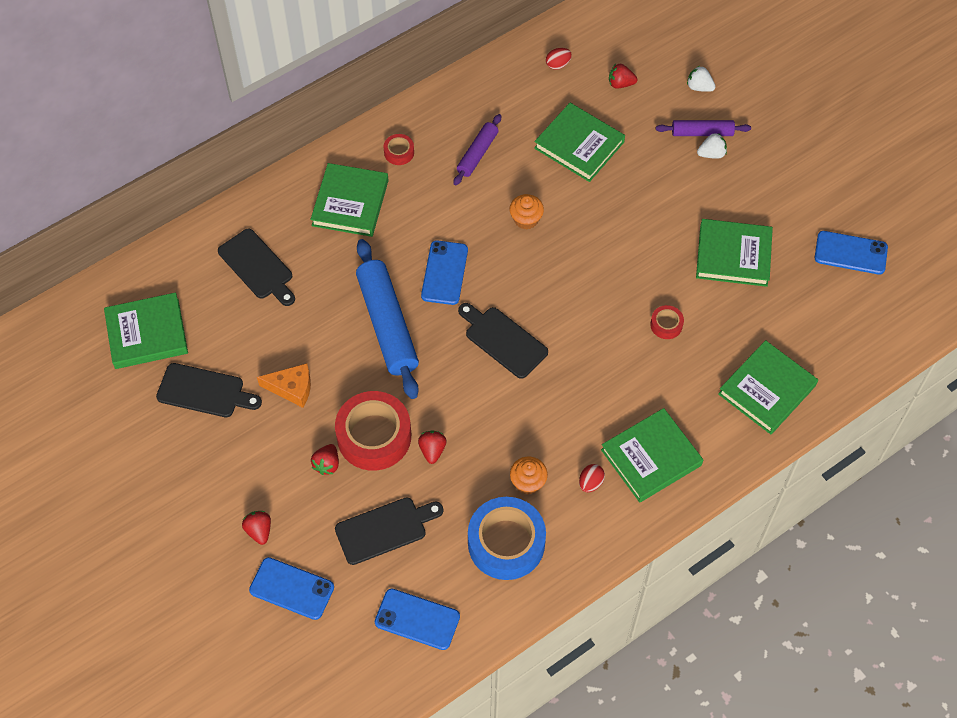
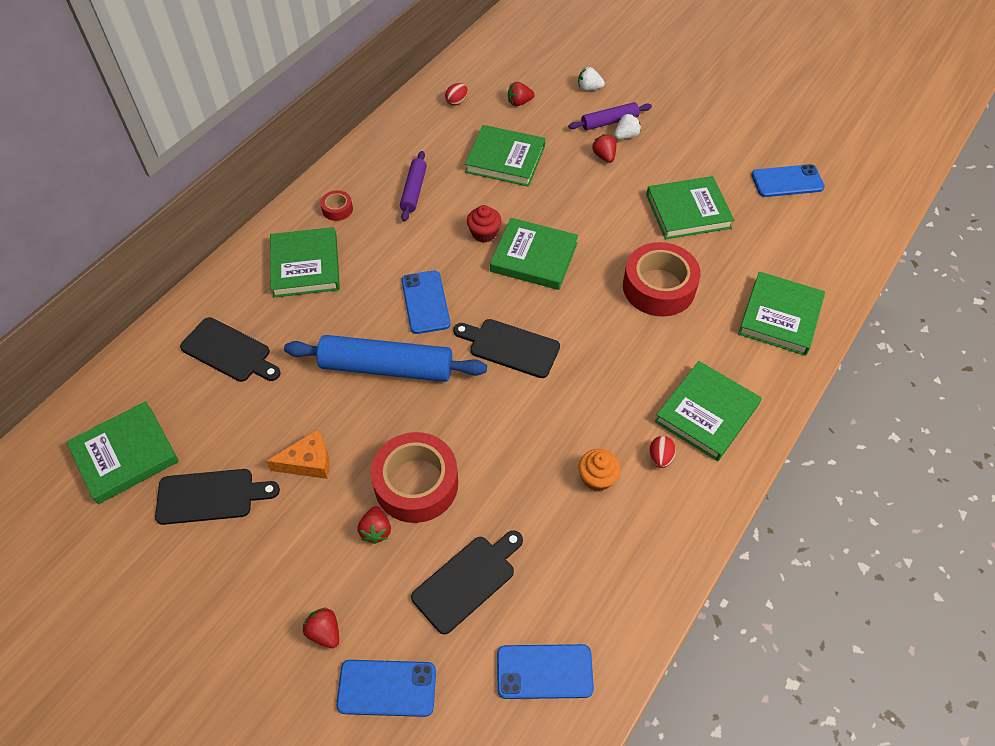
camera: 20 degrees left, 5 degrees down
blue rolling pin [356,239,419,399] -> blue rolling pin turned 45 degrees counterclockwise [284,335,487,382]
red strawberry [418,430,447,464] -> red strawberry moved to [592,134,617,163]
blue tape [468,497,546,580] -> none
orange cupcake [509,194,544,230] -> red cupcake [467,205,502,243]
red tape [650,305,684,339] -> red tape [623,242,701,317], size x2.22
none -> green book [490,218,578,290]

